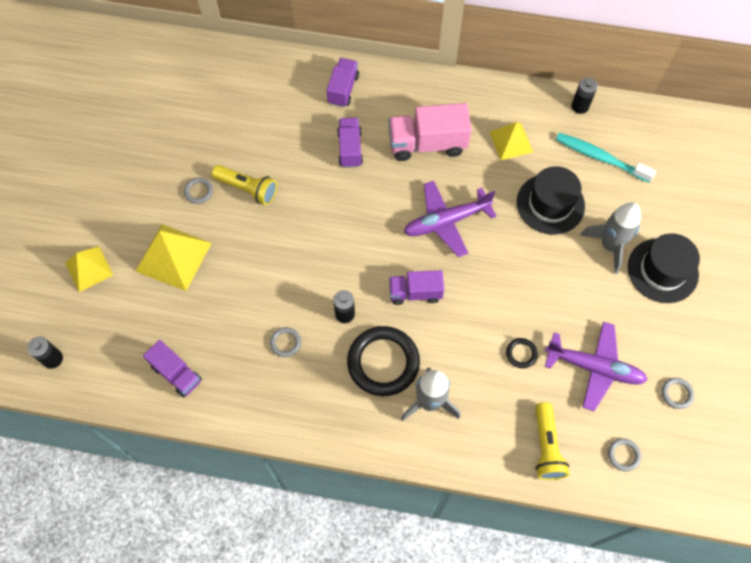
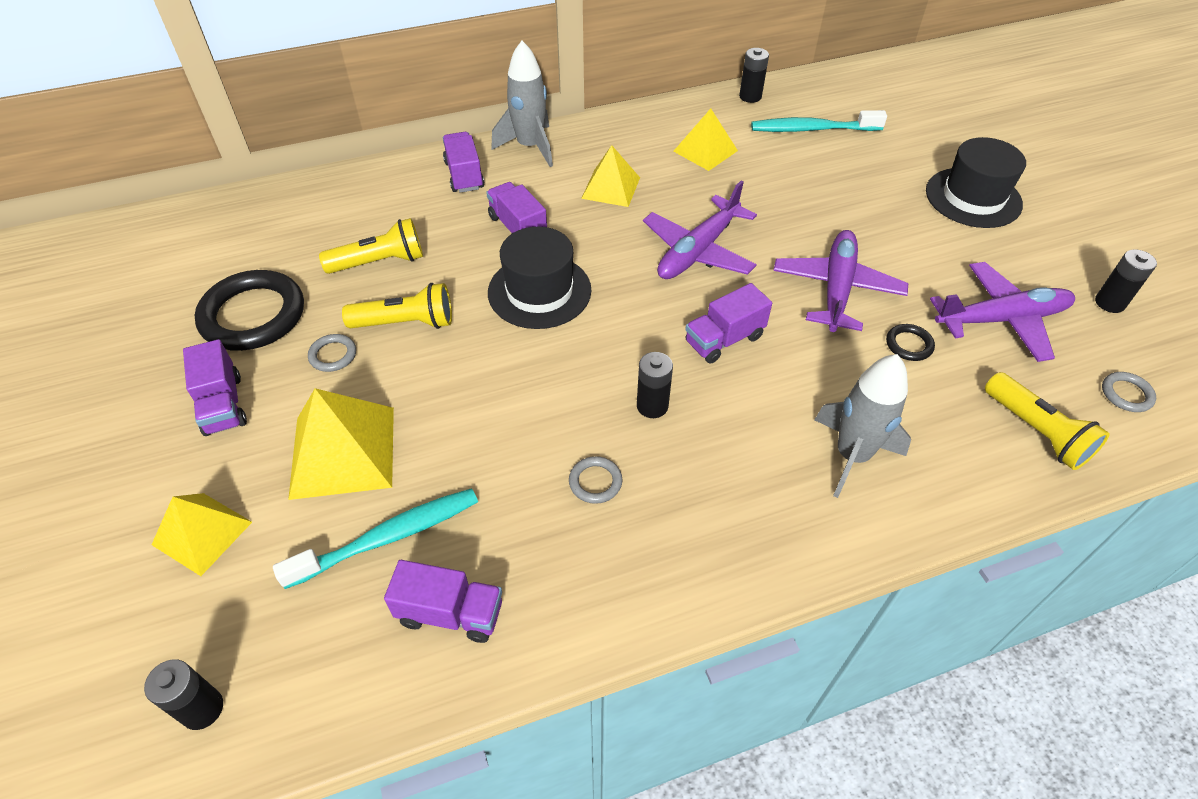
camera: 30 degrees left, 15 degrees down
black ring [347,326,420,396] -> black ring moved to [195,270,304,351]
pink truck [388,103,472,161] -> yellow pyramid [581,145,640,207]
black hat [517,166,585,235] -> black hat moved to [488,227,592,329]
grey rocket [580,202,641,274] -> grey rocket moved to [491,41,553,167]
grey ring [662,378,694,409] -> black battery [1095,249,1157,313]
none -> purple truck [183,339,247,436]
none -> turquoise toothbrush [273,488,478,589]
none -> yellow flashlight [319,218,423,274]
none -> purple plane [773,230,908,332]

